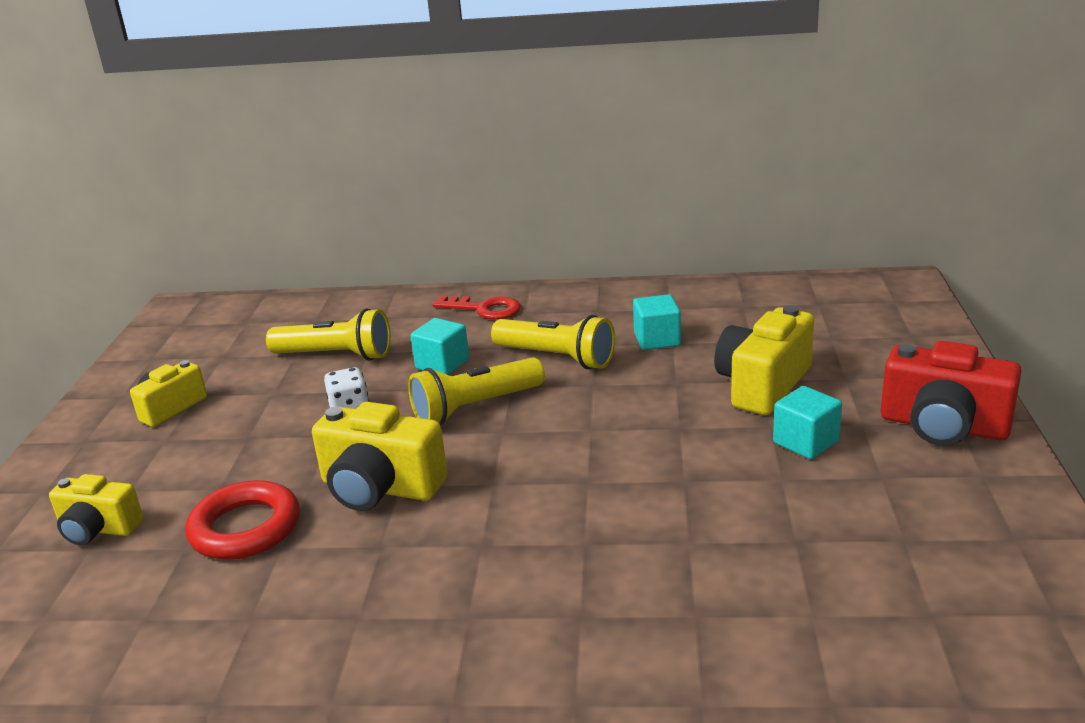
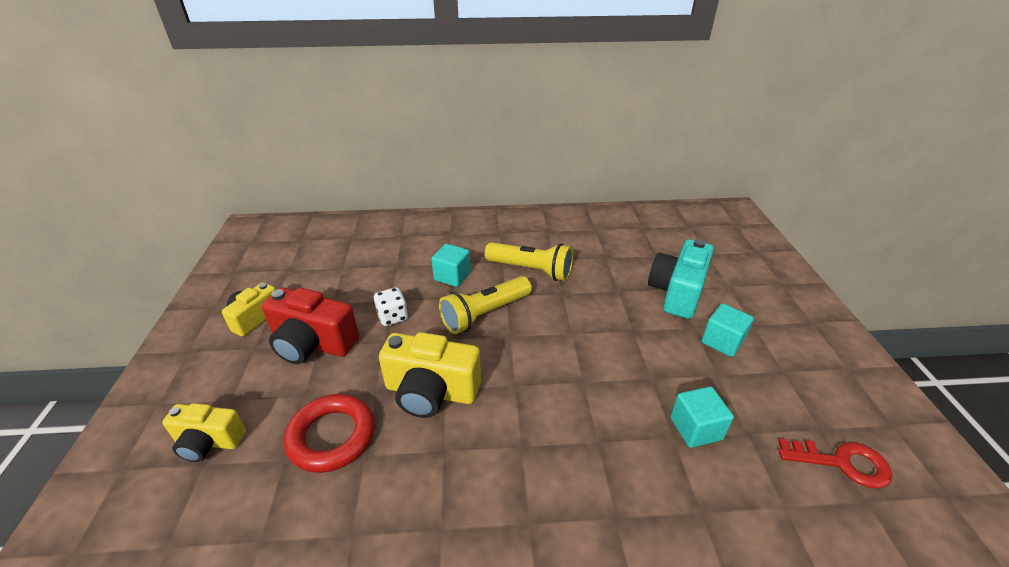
camera: 10 degrees left, 10 degrees up
yellow flashlight [266,308,391,361] -> none
red key [432,296,521,319] -> red key moved to [778,439,892,489]
turquoise cube [633,294,681,350] -> turquoise cube moved to [670,386,734,448]
yellow camera [714,305,814,415] -> turquoise camera [648,239,714,319]
red camera [881,341,1022,446] -> red camera moved to [262,288,359,364]

